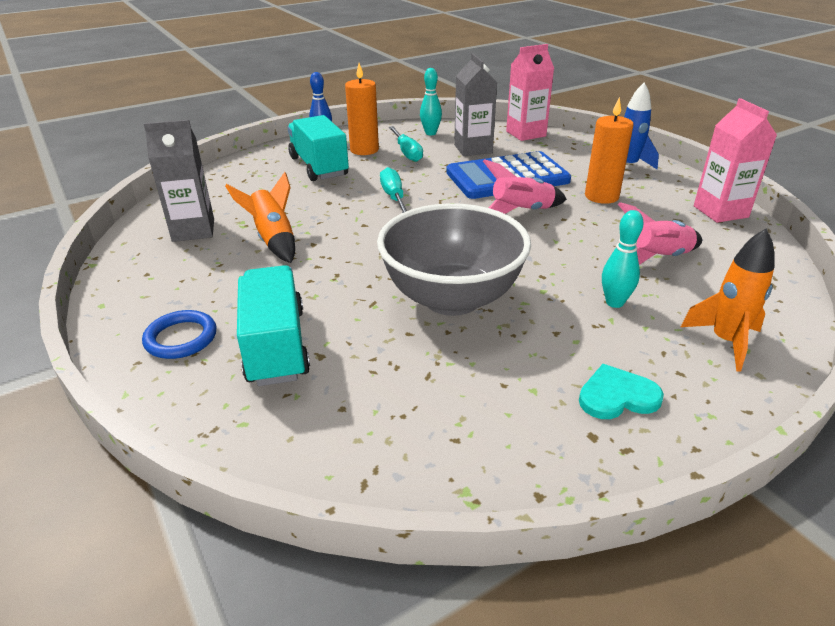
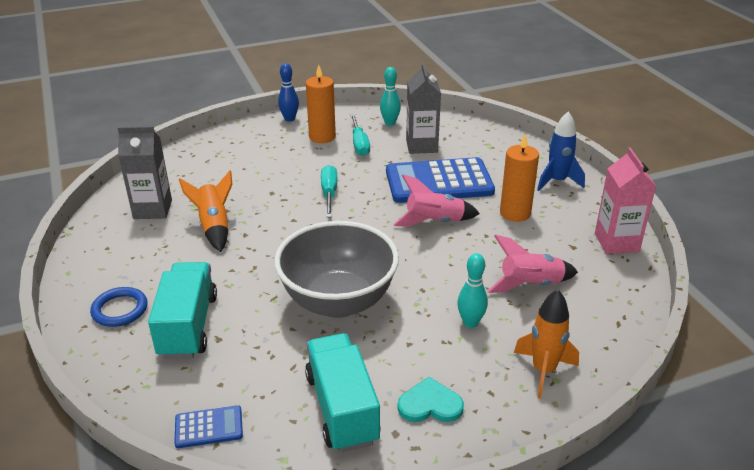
camera: 10 degrees right, 0 degrees up
turquoise truck [287,115,349,181] -> turquoise truck moved to [305,333,381,452]
pink carton [506,44,554,141] -> none
none -> blue calculator [174,405,243,448]

